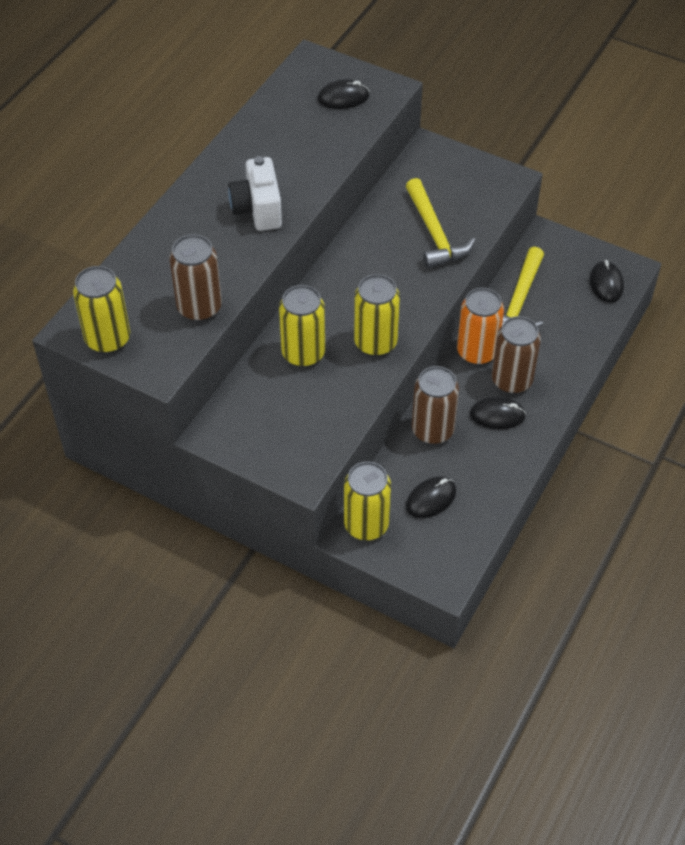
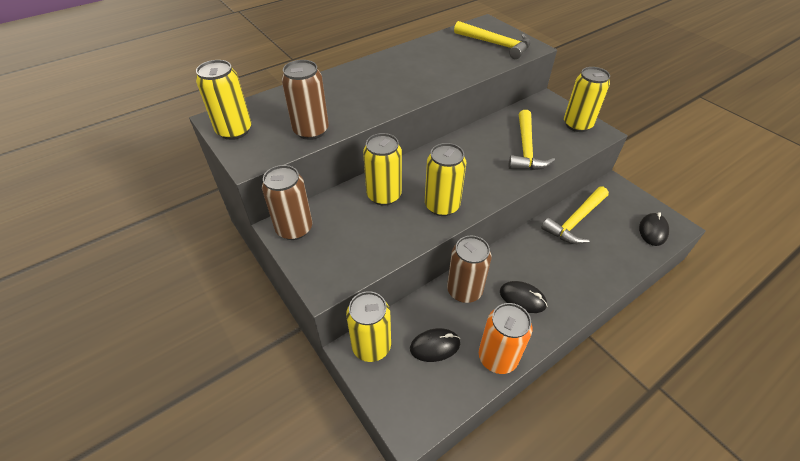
camera: 25 degrees right, 5 degrees down
white camera [228,156,282,231] -> none
black mouse [318,79,369,109] -> yellow hammer [454,21,531,59]
orange can [457,288,504,365] -> orange can moved to [479,303,532,374]
brown can [492,316,541,394] -> brown can moved to [262,165,312,240]
none -> yellow can [564,67,610,132]

